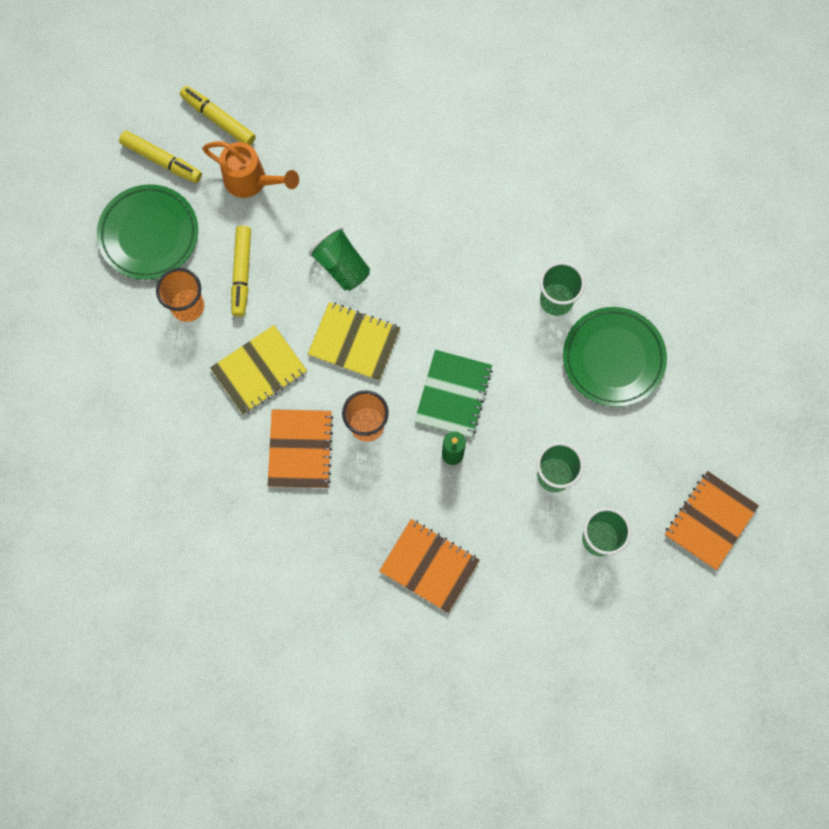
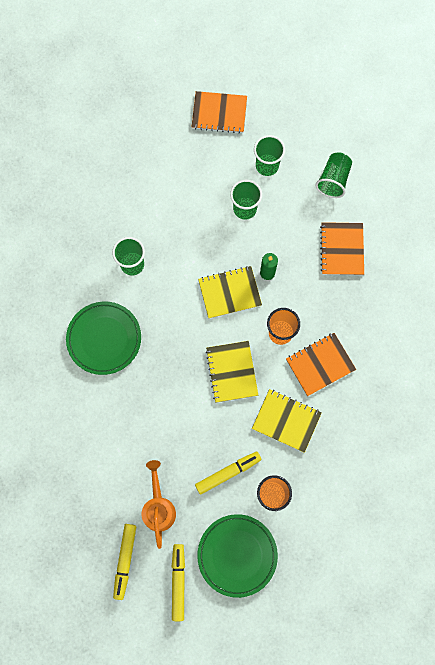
camera: 120 degrees left, 0 degrees up
green cup [309,227,370,291] -> green cup moved to [316,152,352,198]
green notebook [414,350,493,438] -> yellow notebook [198,266,262,319]
green plate [563,307,667,407] -> green plate moved to [66,302,141,375]

